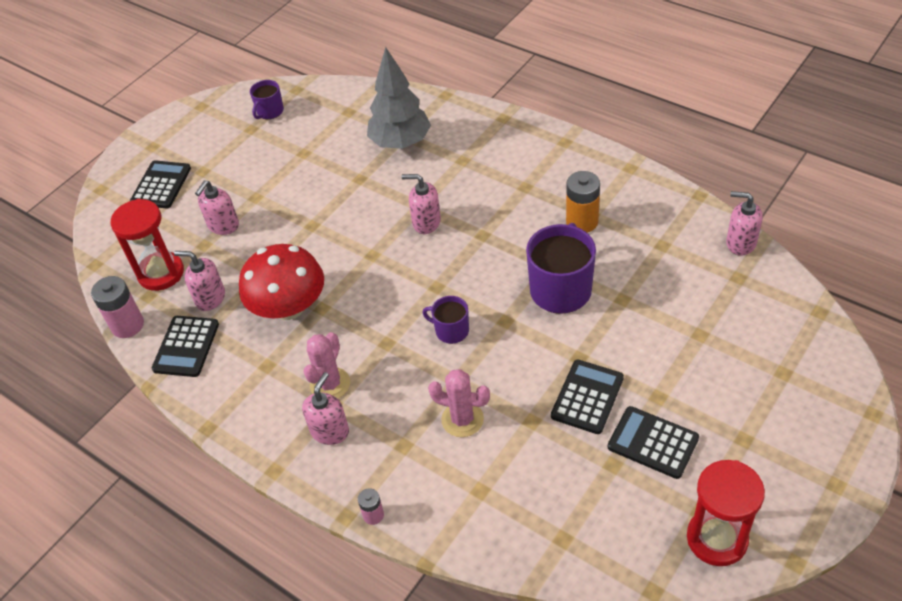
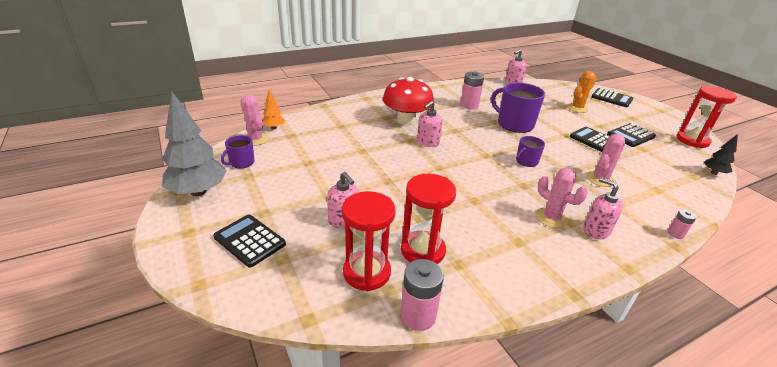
camera: 70 degrees left, 15 degrees down
black calculator [152,316,219,377] -> black calculator moved to [591,88,633,107]
pink soap dispenser [174,251,225,311] -> red hourglass [401,174,456,264]
red mushroom [239,244,324,320] -> red mushroom moved to [383,77,434,125]
purple mug [250,80,284,119] -> purple mug turned 75 degrees clockwise [221,135,255,168]
grey tree [367,47,431,149] -> grey tree moved to [162,92,227,196]
orange battery [566,171,600,233] -> pink battery [460,72,484,109]
none -> pink cactus [241,95,269,146]
none -> orange tree [263,89,285,129]
none -> orange cactus [567,71,597,113]
none -> black tree [704,134,738,175]

